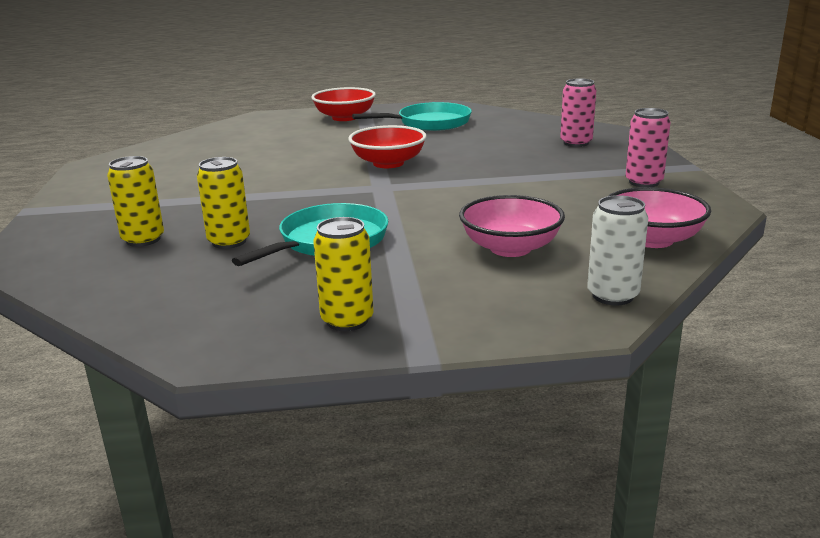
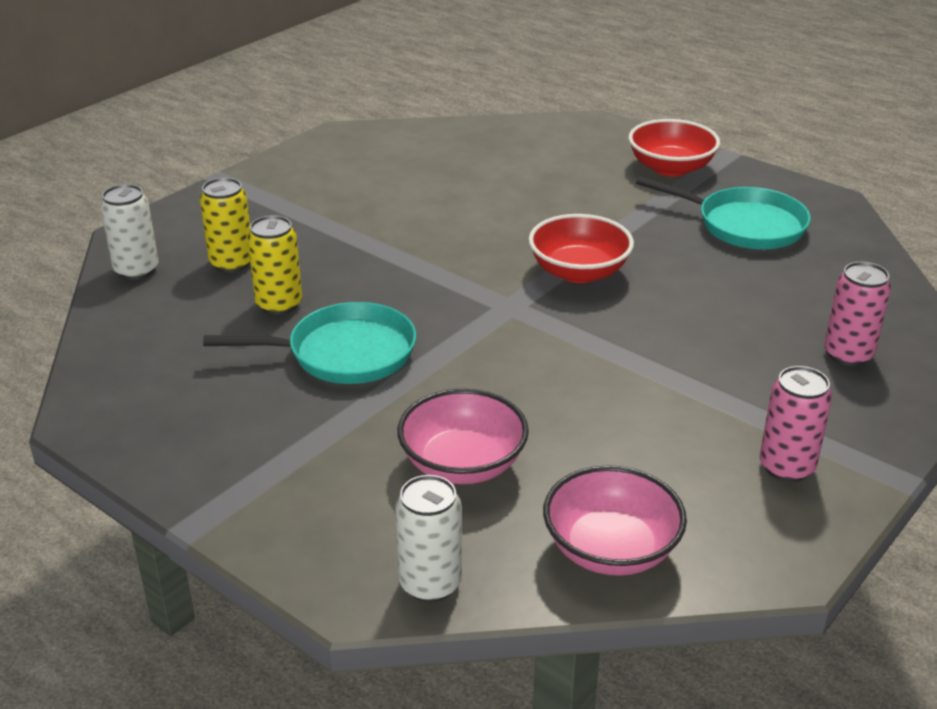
camera: 45 degrees right, 10 degrees up
yellow can [313,217,374,331] -> none
none -> white can [100,184,158,280]

